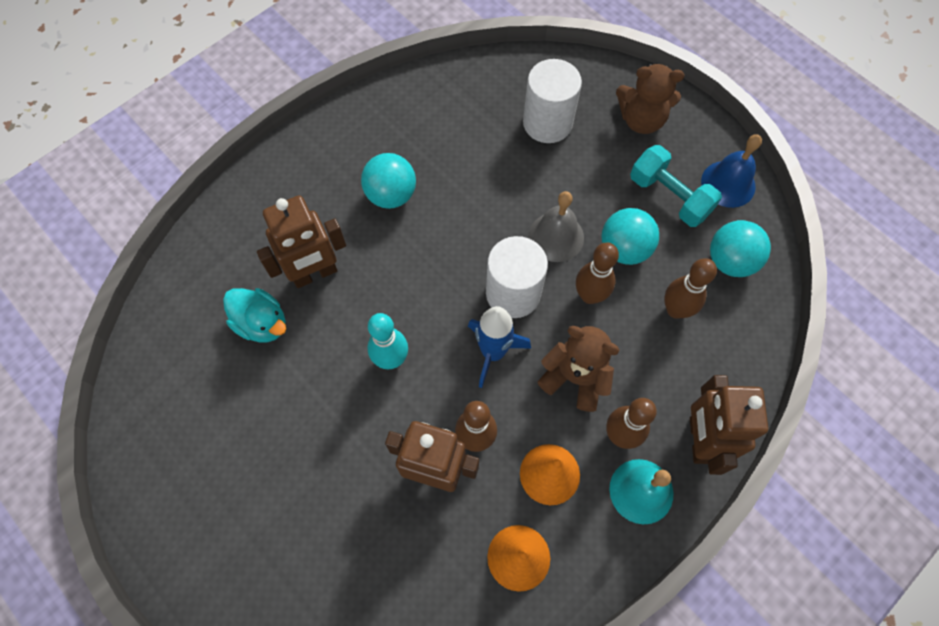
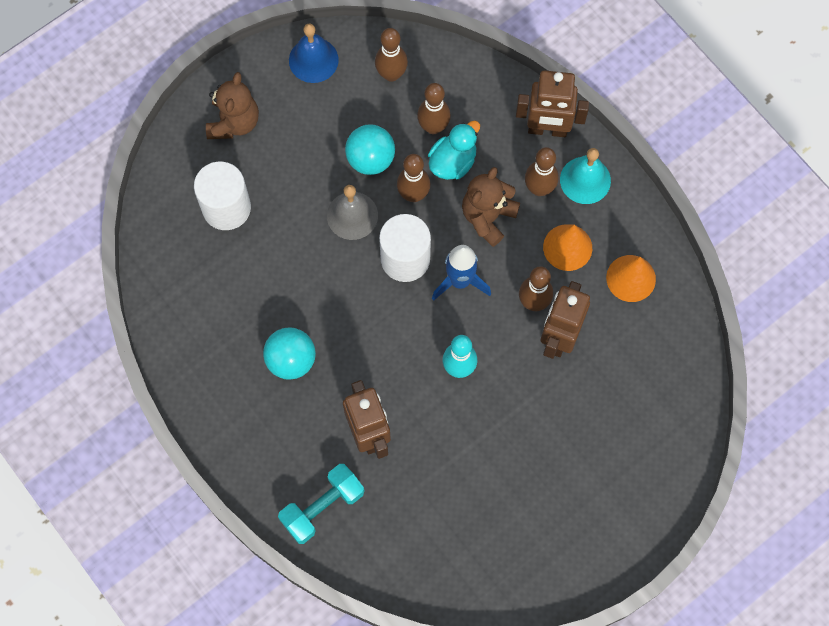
camera: 85 degrees left, 5 degrees up
turquoise duck [223,288,286,342] -> turquoise duck moved to [428,121,480,180]
turquoise dumbbell [630,145,722,227] -> turquoise dumbbell moved to [278,464,364,544]
turquoise ball [710,220,771,277] -> brown bowling pin [375,28,408,82]

